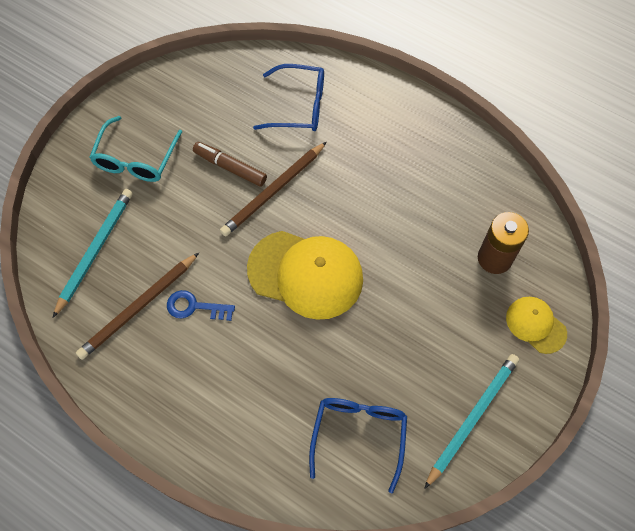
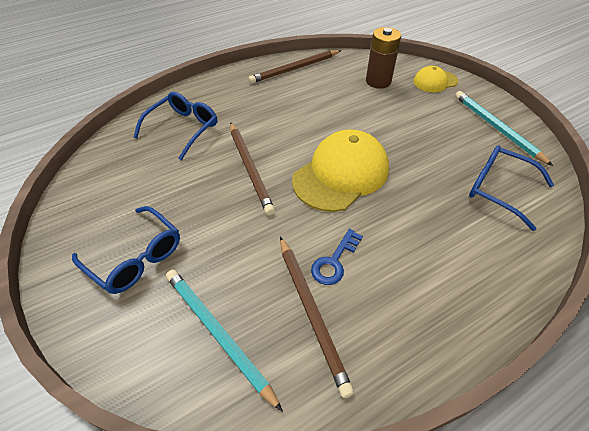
camera: 65 degrees left, 15 degrees down
turquoise glasses [89,116,182,182] -> blue glasses [72,206,180,294]
brown marker [193,142,267,187] -> none
none -> brown pencil [248,50,341,84]

